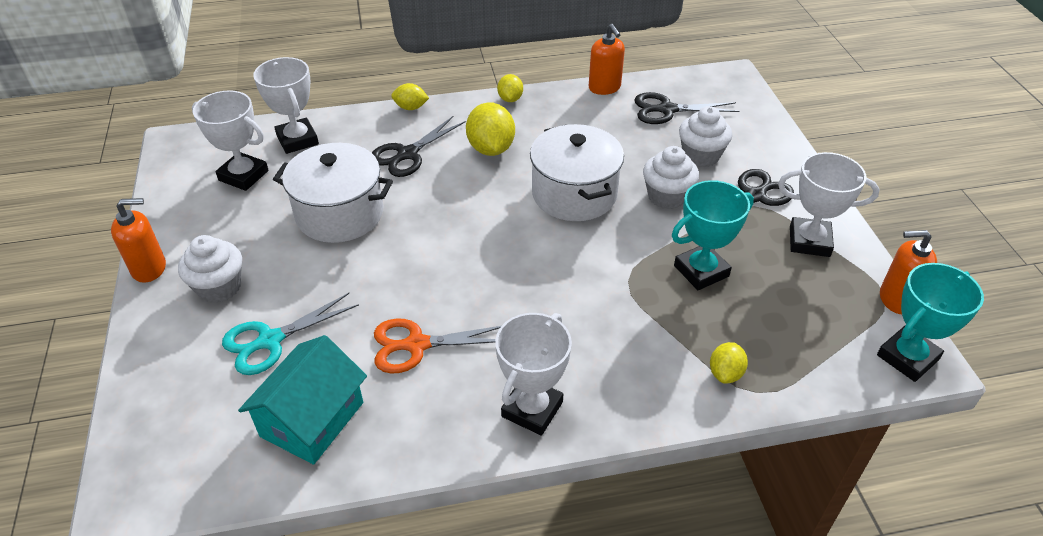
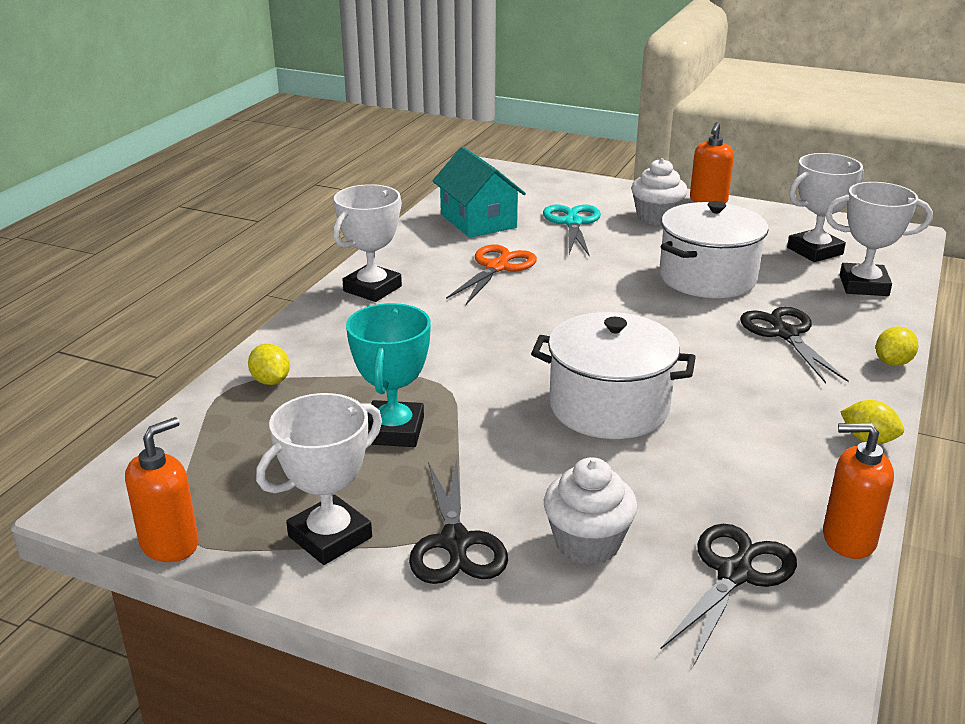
camera: 125 degrees right, 15 degrees down
yellow lemon [466,102,515,156] -> none
white trophy [495,313,572,436] -> white trophy turned 60 degrees clockwise [333,184,402,302]
white cupcake [643,146,699,209] -> none
turquoise trophy [877,263,984,382] -> none

